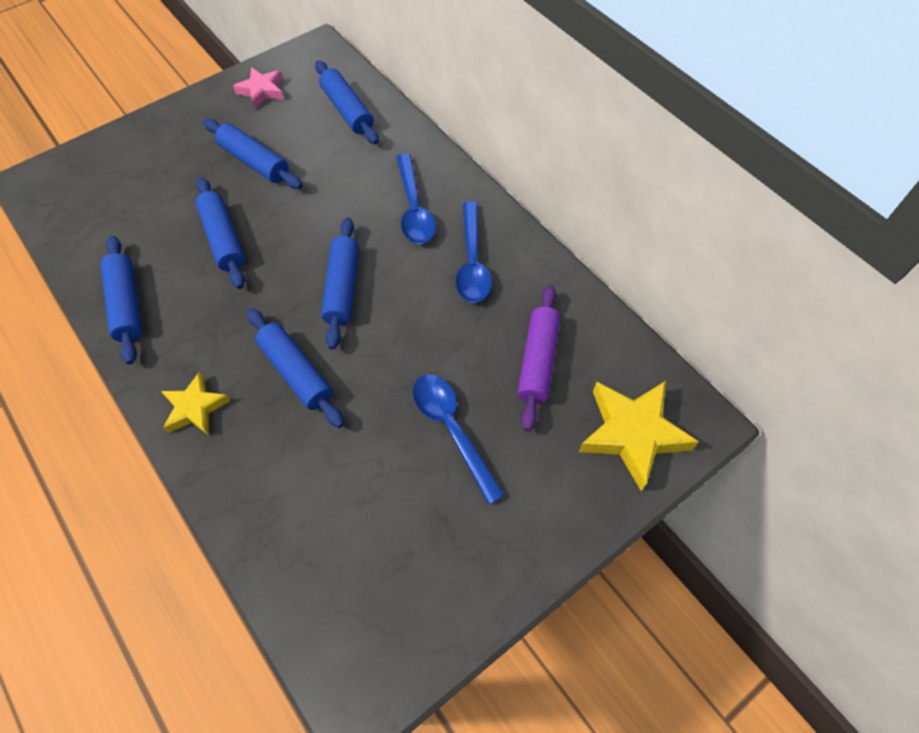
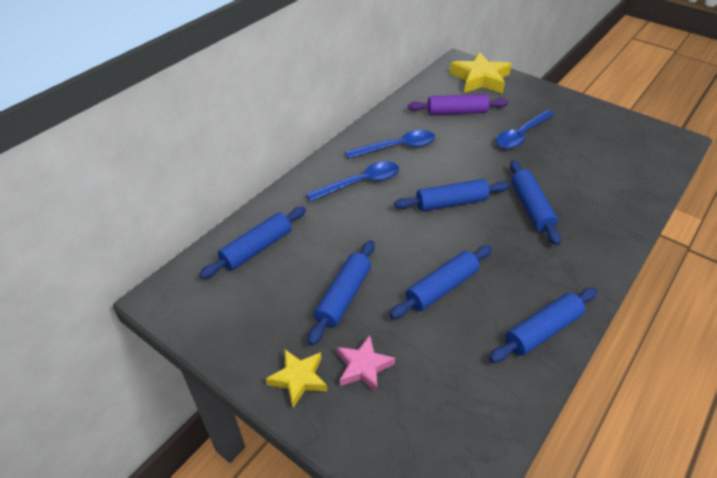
camera: 105 degrees left, 15 degrees down
yellow star [161,372,230,435] -> yellow star moved to [266,349,327,408]
pink star [233,67,284,109] -> pink star moved to [337,335,395,393]
blue rolling pin [247,308,344,428] -> blue rolling pin turned 45 degrees counterclockwise [510,160,561,245]

